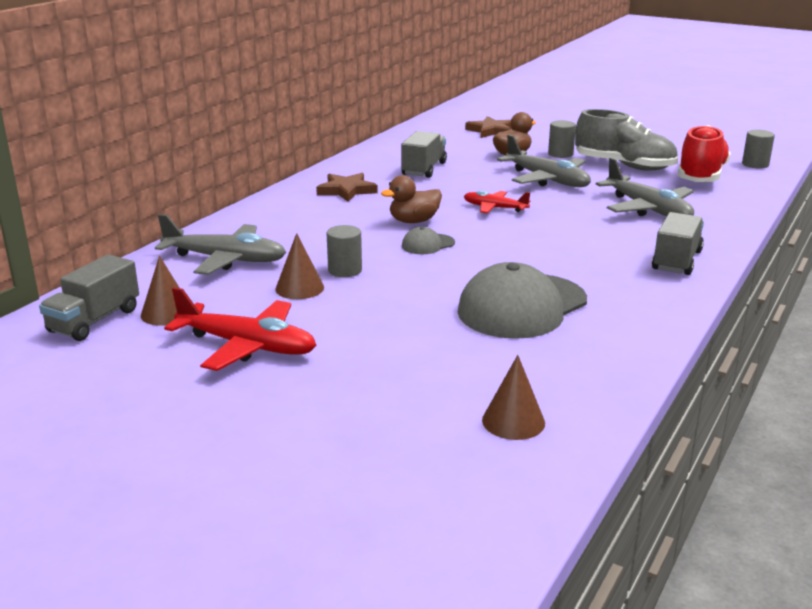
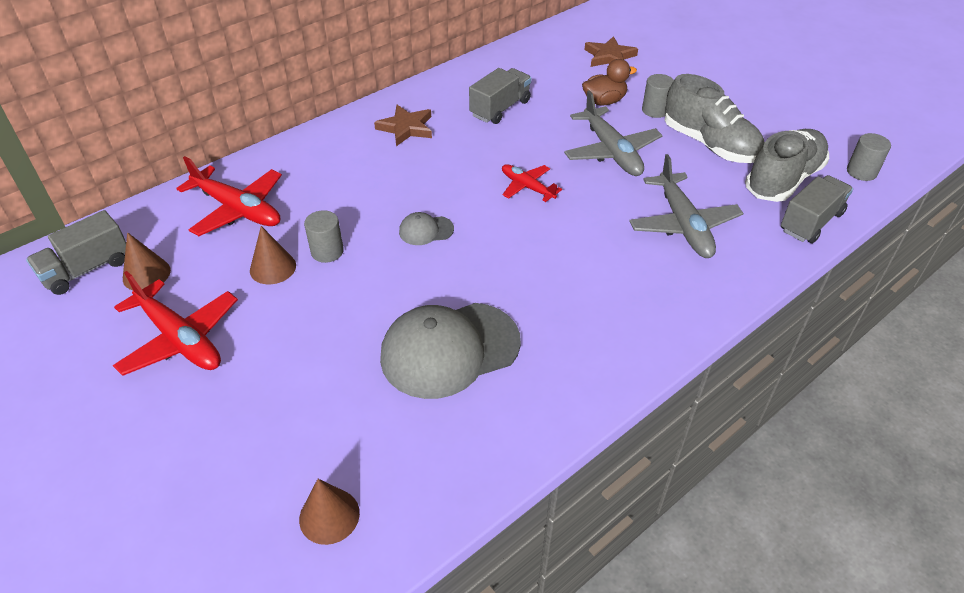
camera: 20 degrees right, 20 degrees up
grey plane [155,214,286,275] -> red plane [176,156,282,236]
brown duck [381,175,442,223] -> none
grey truck [652,212,704,275] -> grey truck moved to [781,175,853,243]
red shoe [678,125,731,182] -> grey shoe [745,129,829,202]

